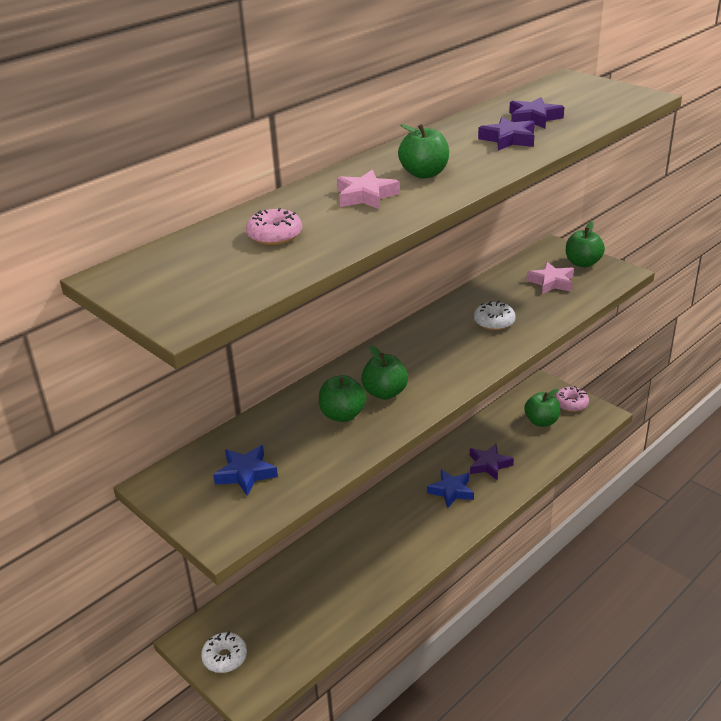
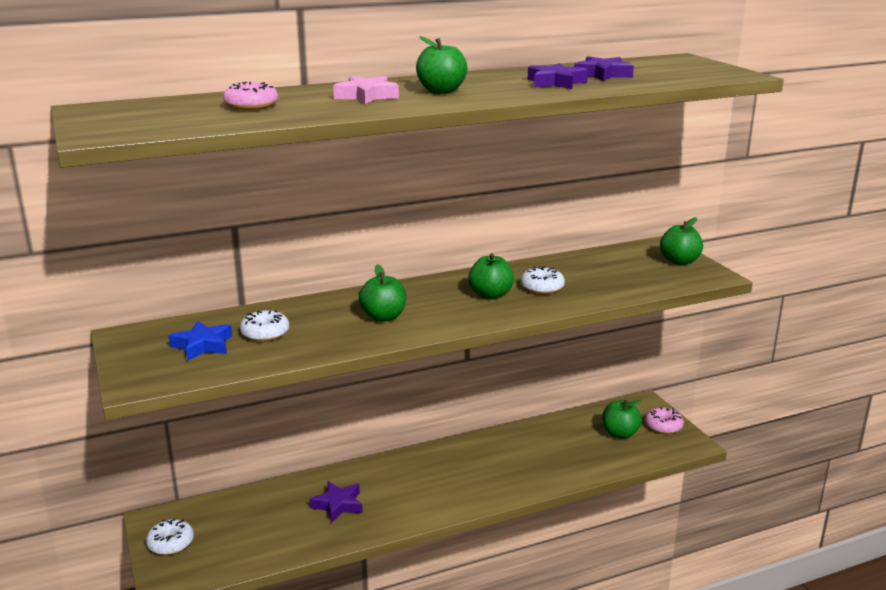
camera: 20 degrees right, 10 degrees down
green apple [319,375,366,422] -> green apple moved to [468,253,514,299]
blue star [427,469,474,508] -> none
purple star [470,444,514,481] -> purple star moved to [309,481,363,523]
pink star [526,262,574,294] -> none
none -> white donut [240,310,289,342]

